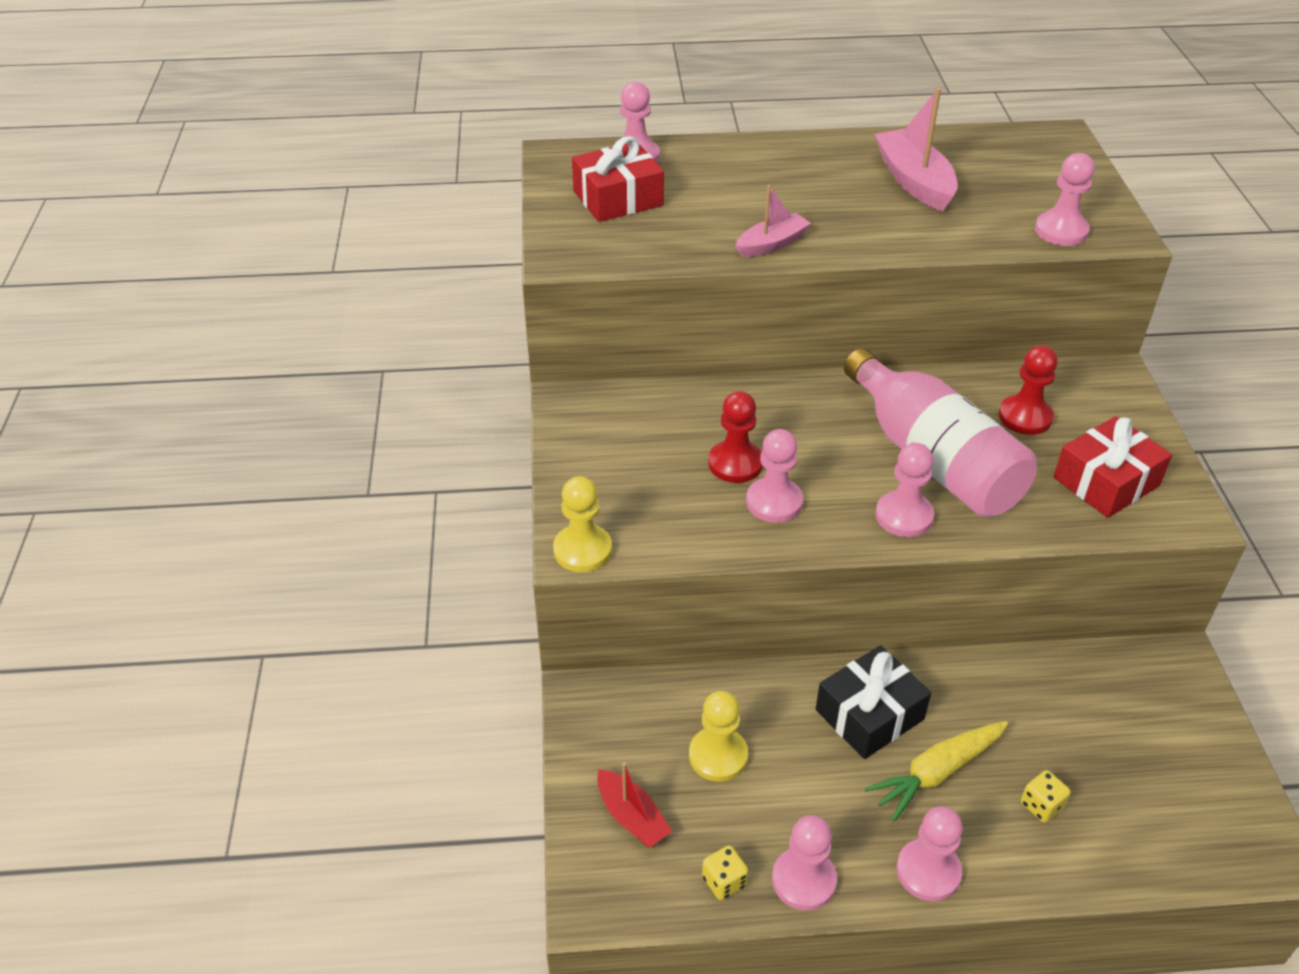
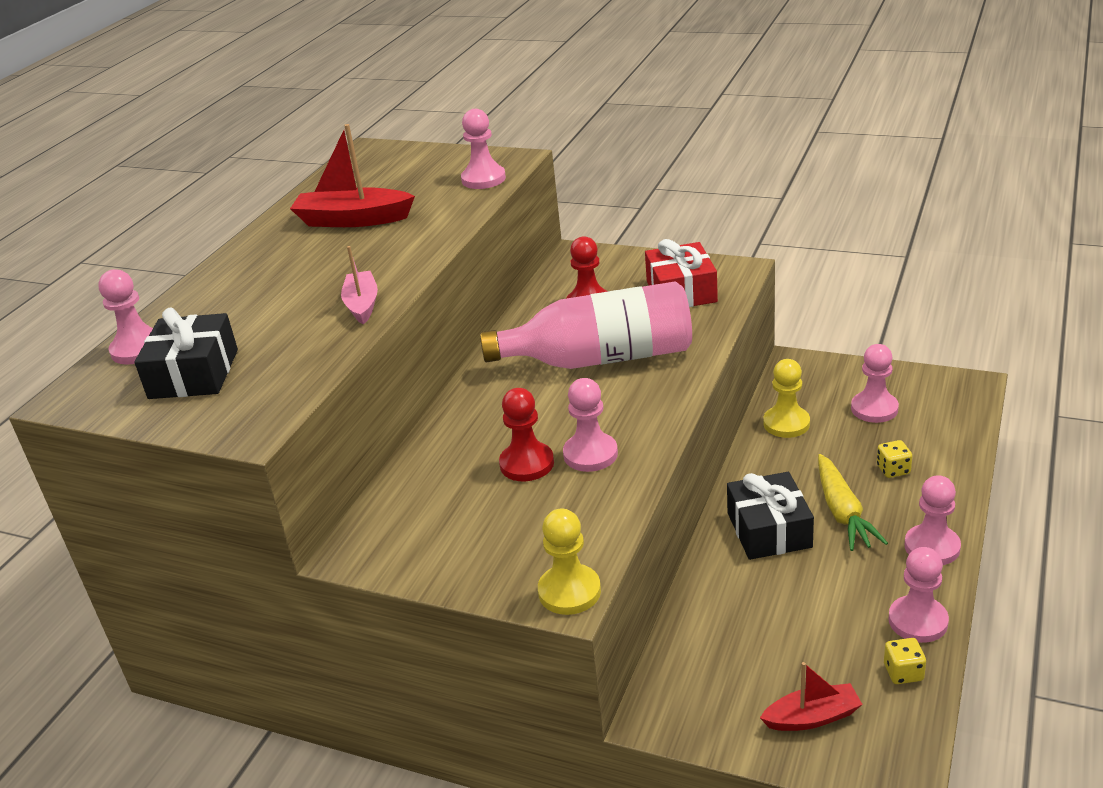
camera: 60 degrees left, 10 degrees down
red gift [572,136,664,222] -> black gift [134,308,238,399]
yellow pawn [689,691,748,782] -> yellow pawn moved to [763,359,810,438]
pink boat [875,88,958,212] -> red boat [290,124,415,227]
pink pawn [876,443,934,537] -> pink pawn moved to [851,344,899,423]

